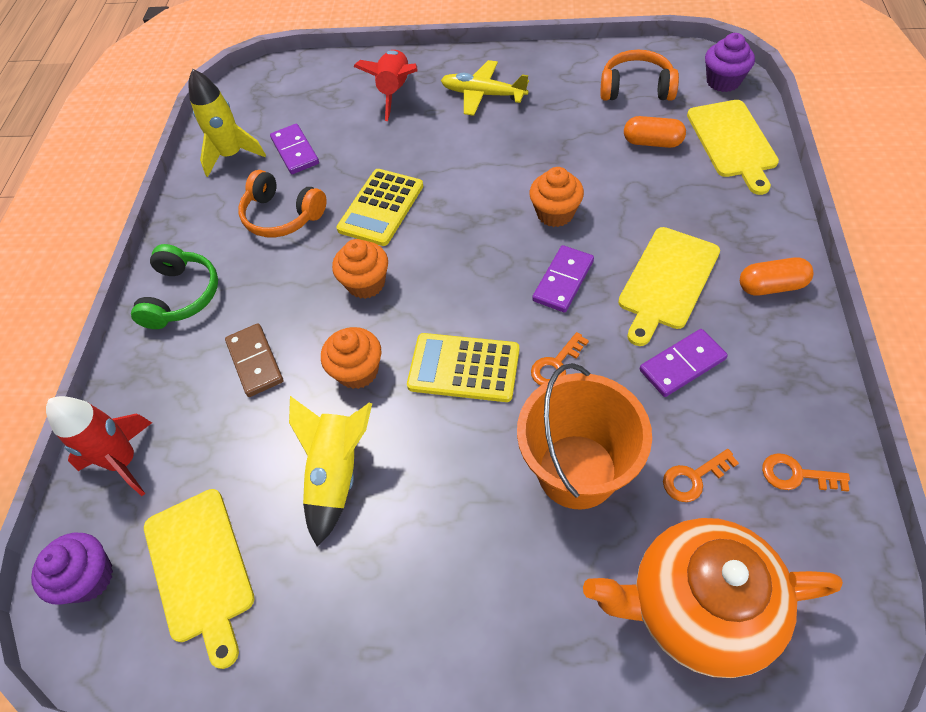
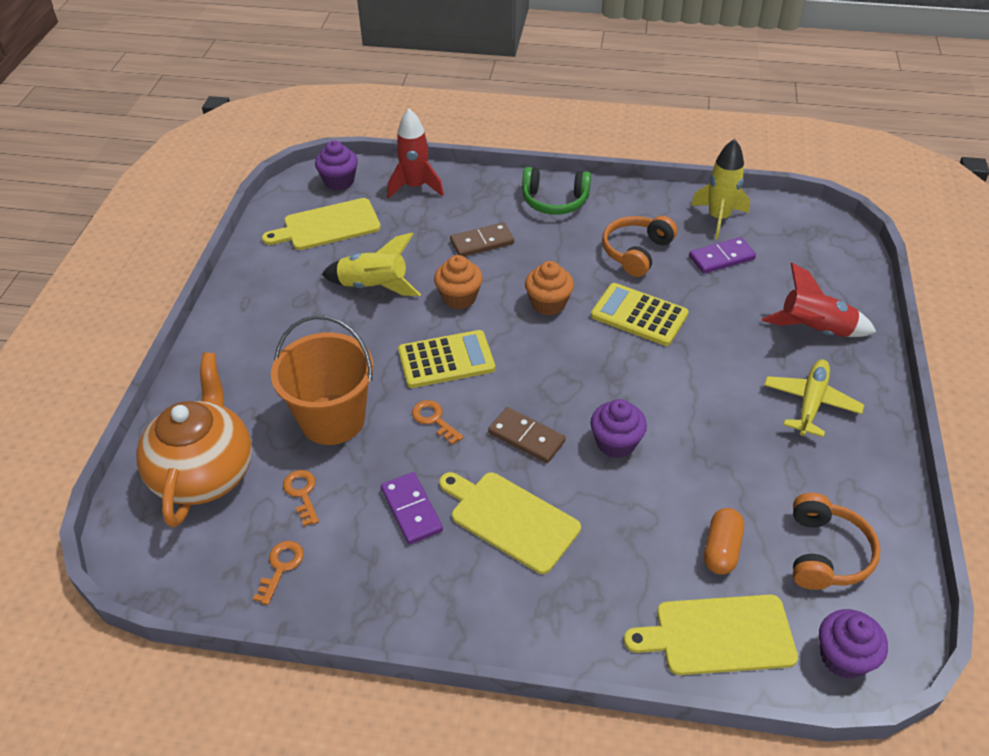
camera: 90 degrees right, 10 degrees down
yellow calculator [407,333,519,402] -> yellow calculator turned 60 degrees clockwise [398,330,495,388]
orange cupcake [529,167,584,227] -> purple cupcake [591,399,647,458]
purple domino [532,245,594,313] -> brown domino [488,407,566,463]
orange capsule [740,257,813,296] -> none

